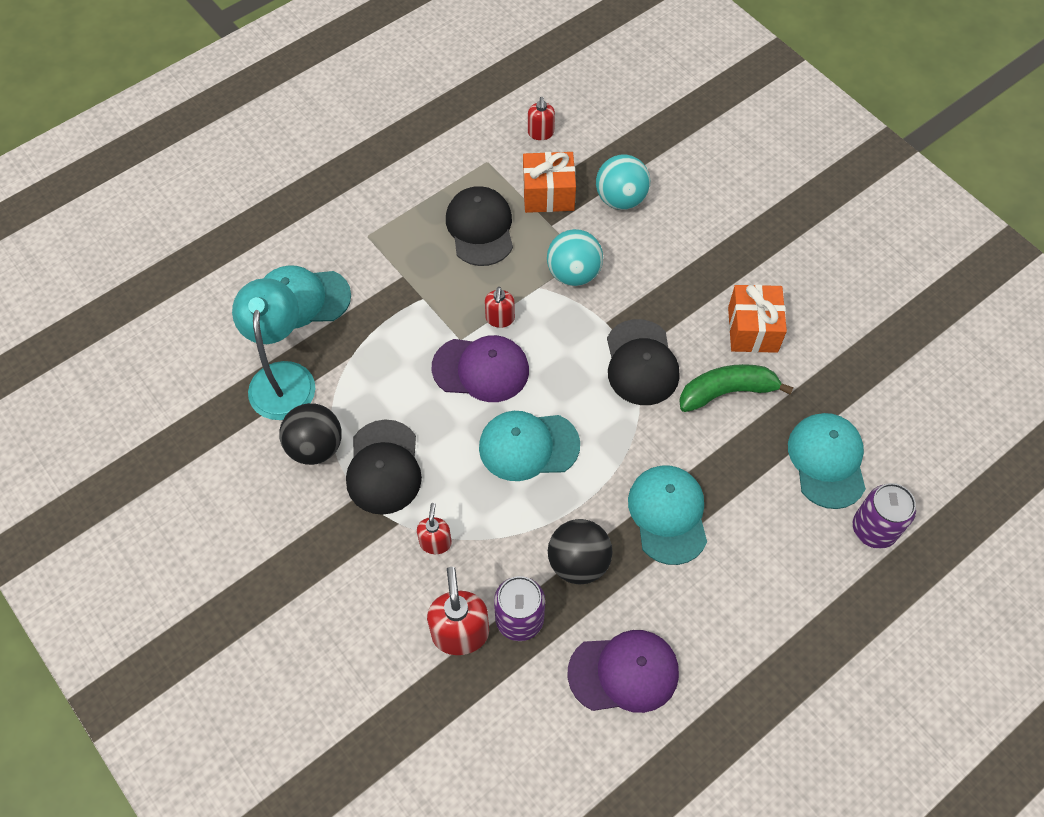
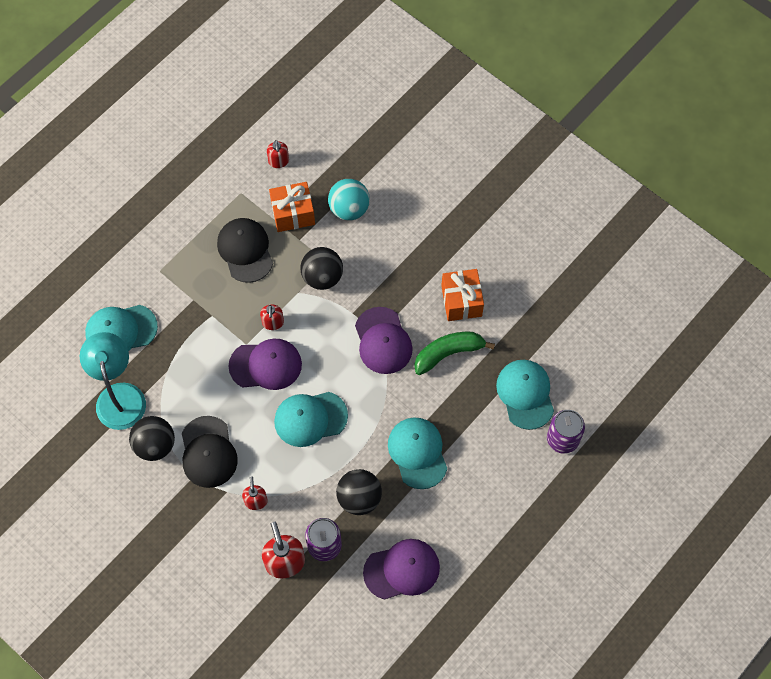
camera: 10 degrees left, 5 degrees up
turquoise ball [547,229,603,286] -> black ball [301,247,343,290]
black cap [607,319,680,405] -> purple cap [355,307,413,374]

